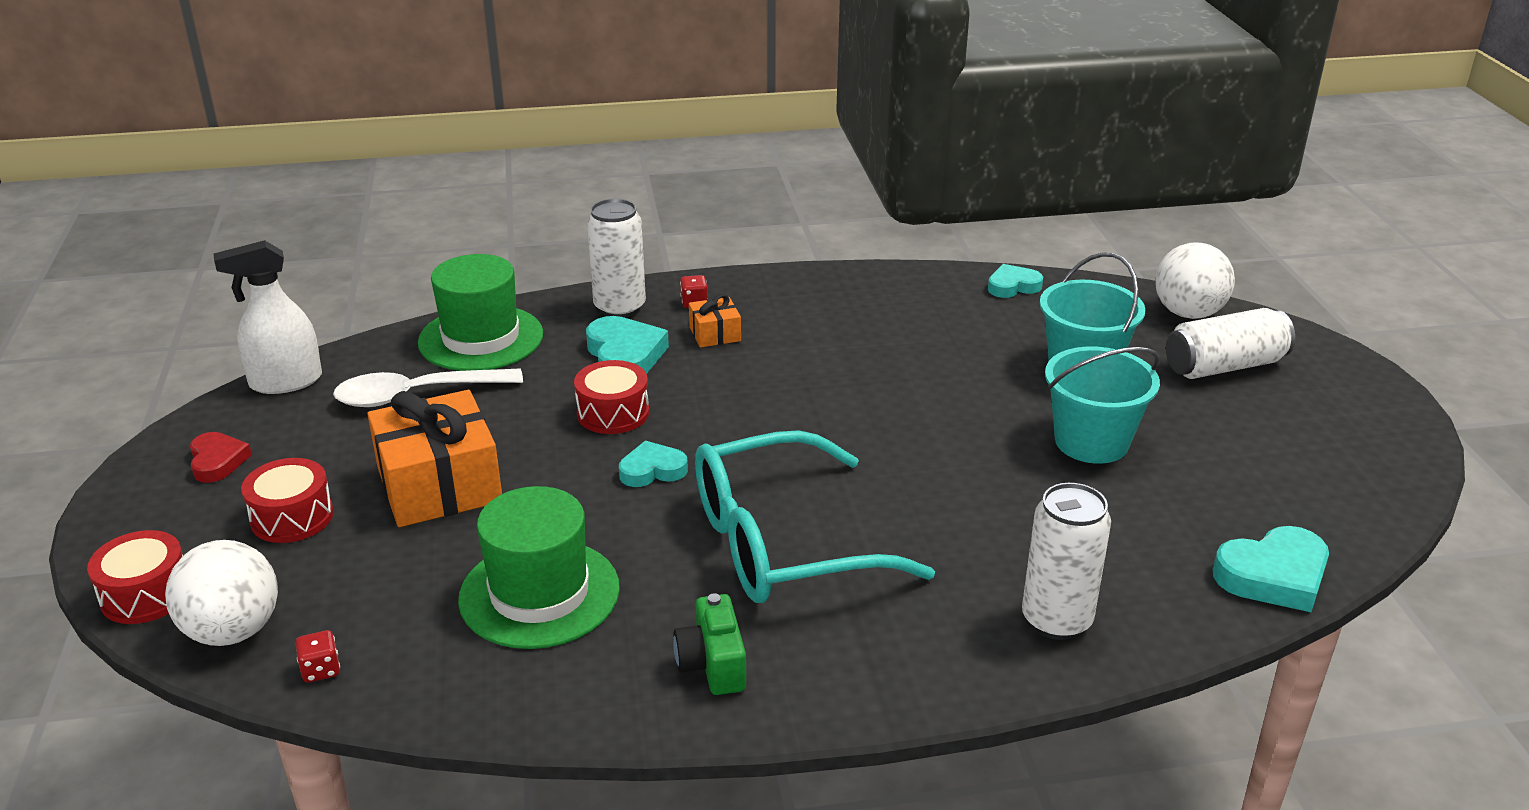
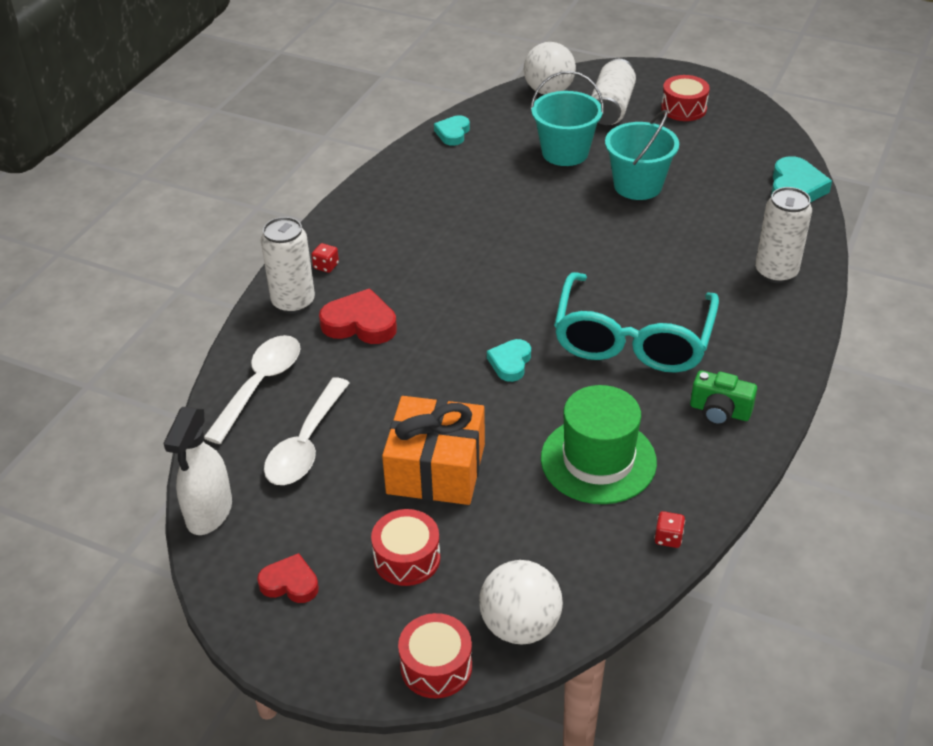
camera: 55 degrees left, 10 degrees up
red dice [296,630,340,683] -> red dice moved to [654,511,685,548]
green hat [418,254,543,371] -> white spoon [204,335,300,444]
red drum [574,360,649,434] -> red drum moved to [661,75,710,121]
turquoise heart [586,316,669,374] -> red heart [319,288,397,344]
orange gift [689,294,741,347] -> none

